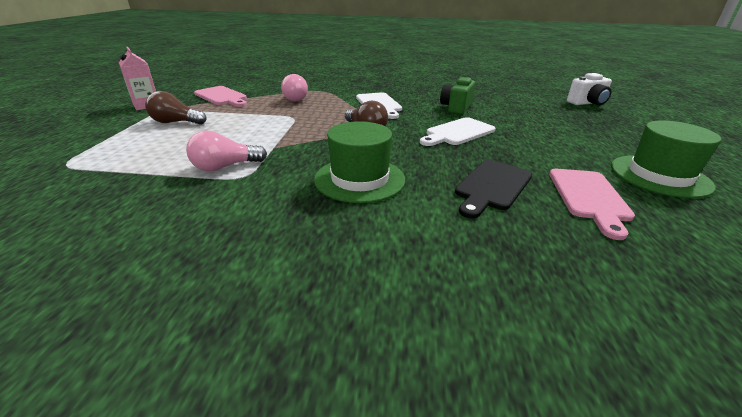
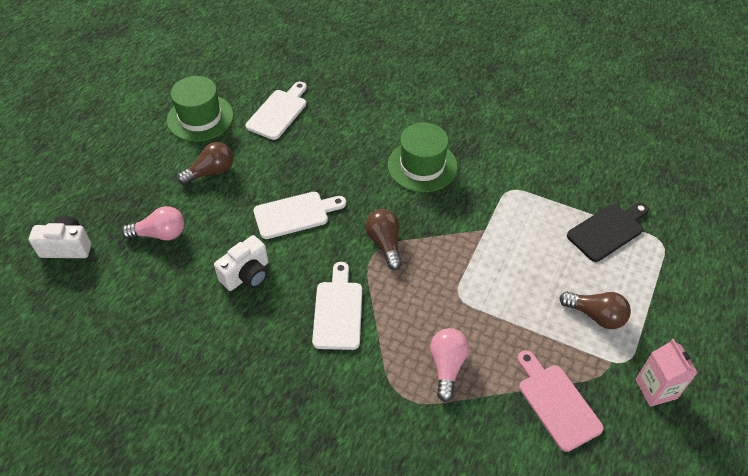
camera: 160 degrees left, 20 degrees up
pink light bulb [186,131,267,171] -> pink light bulb moved to [122,206,184,240]
green camera [440,77,475,115] -> white camera [214,235,268,291]
black cutting board [455,160,532,218] -> black cutting board moved to [567,203,649,262]
pink cutting board [549,169,635,240] -> white cutting board [246,81,307,140]
none -> brown light bulb [177,142,233,185]

